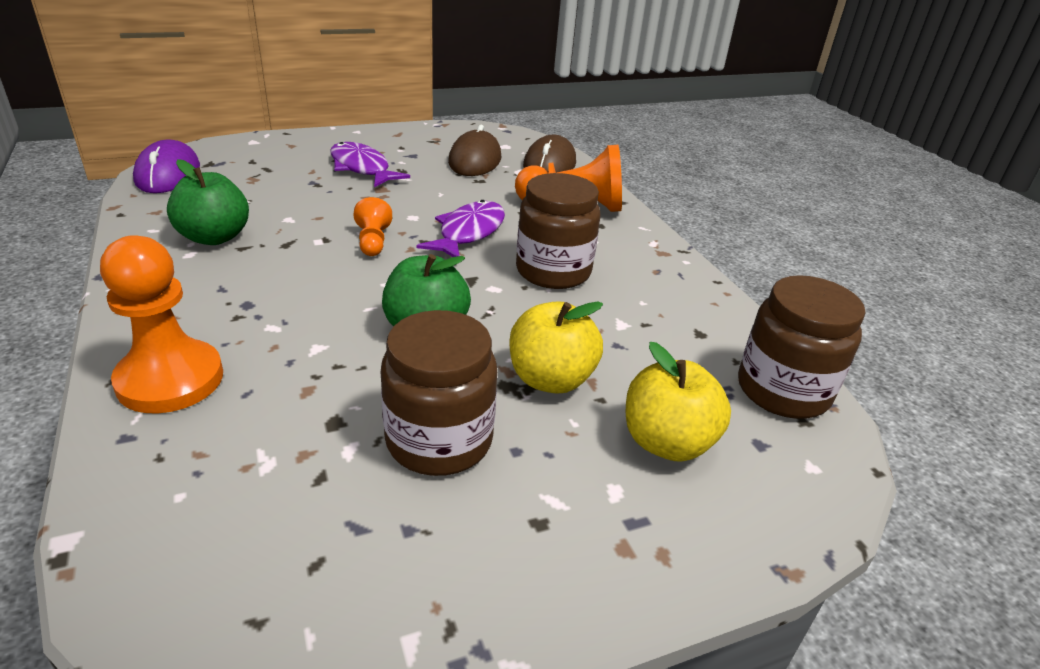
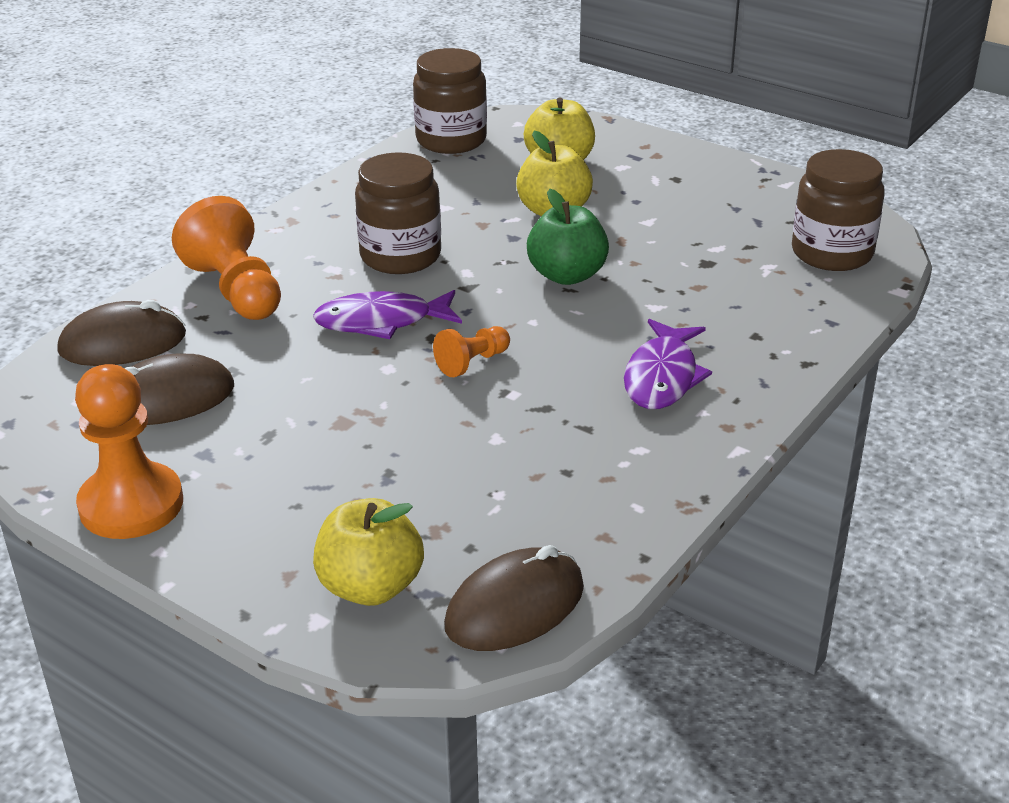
camera: 120 degrees left, 0 degrees up
orange pawn [100,235,223,413] -> orange pawn moved to [75,364,183,539]
purple mouse [133,139,200,193] -> brown mouse [444,545,584,651]
green apple [167,159,249,245] -> none
purple fish [330,142,410,187] -> purple fish moved to [624,319,712,409]
brown jar [381,310,497,476] -> brown jar moved to [792,149,885,271]
none -> yellow apple [313,498,424,606]

